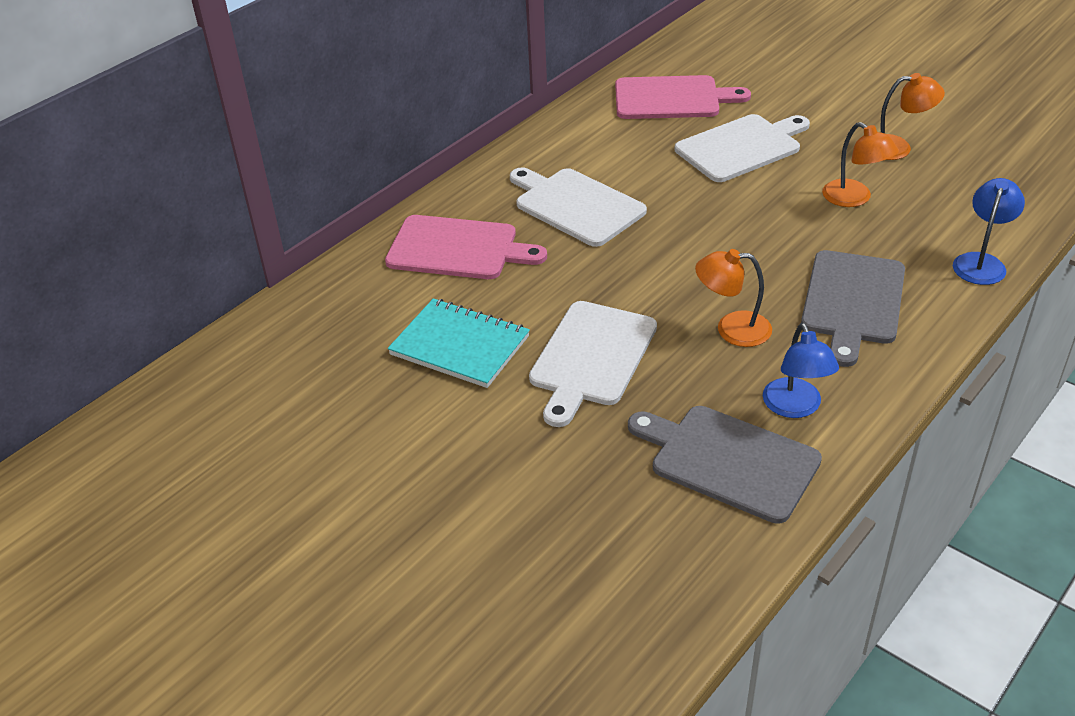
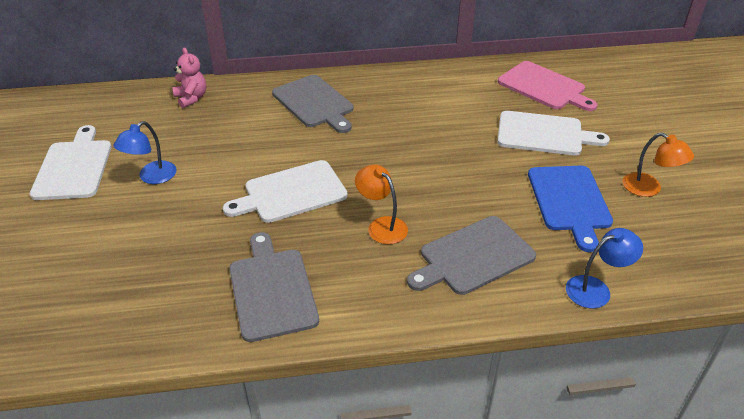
camera: 40 degrees right, 0 degrees up
pink cutting board [385,215,547,279] -> grey cutting board [272,75,354,133]
turquoise notebook [388,298,530,388] -> none
white cutting board [510,167,647,247] -> white cutting board moved to [30,125,112,200]
blue lamp [763,323,839,418] -> blue lamp moved to [113,121,177,184]
orange lamp [822,122,899,207] -> blue cutting board [528,166,613,252]
none -> pink teddy bear [172,48,206,108]

